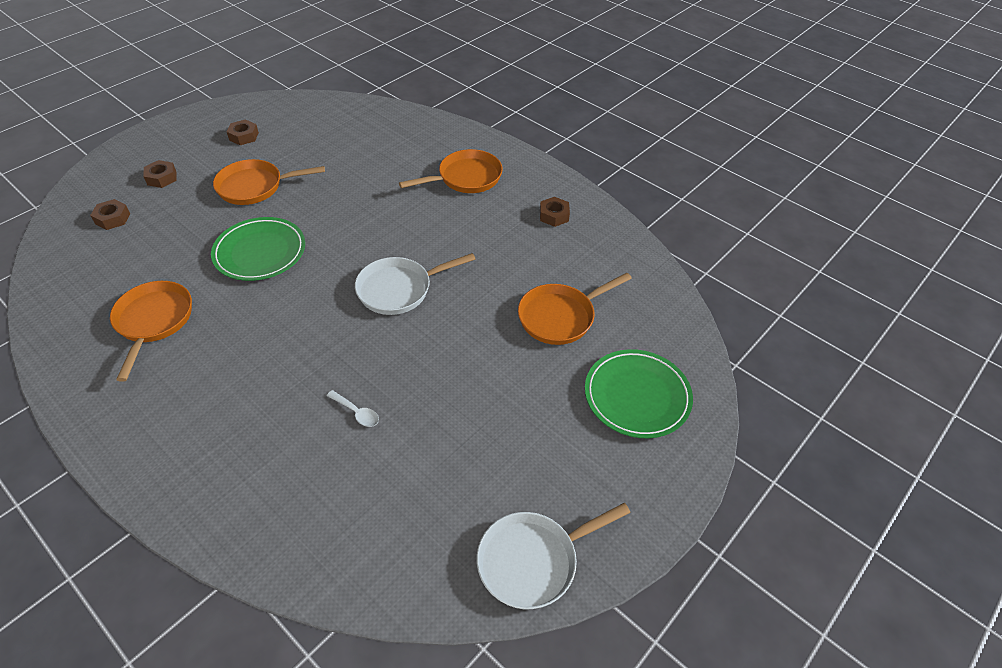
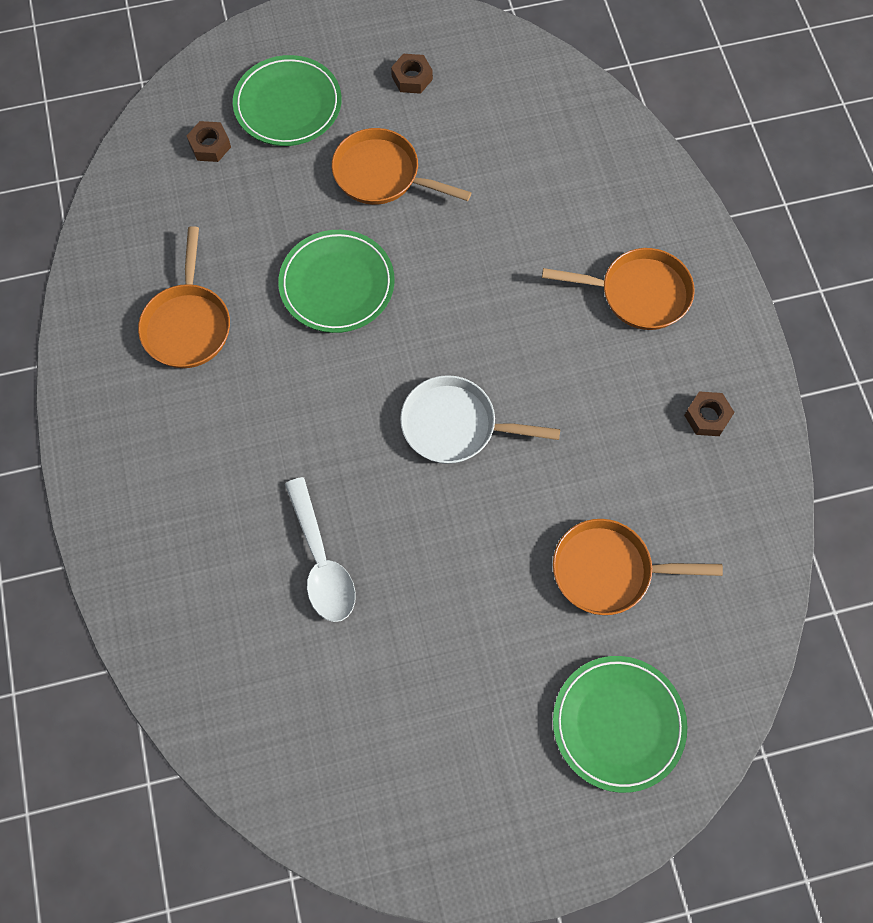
camera: 35 degrees right, 20 degrees up
orange pan [110,281,192,382] -> orange pan turned 150 degrees clockwise [138,226,230,368]
brown nut [143,160,177,188] -> green plate [233,55,342,146]
white spoon [327,390,379,427] -> white spoon [285,477,356,622], size x2.06
white pan [477,503,630,609] -> none

